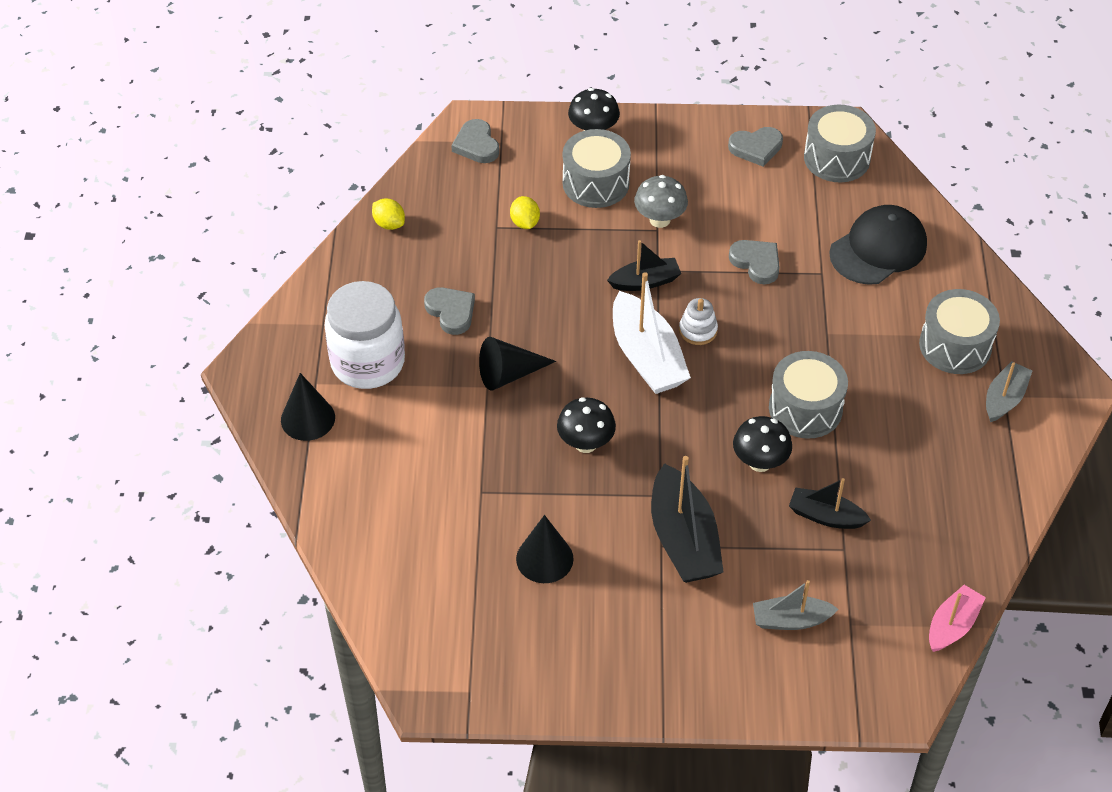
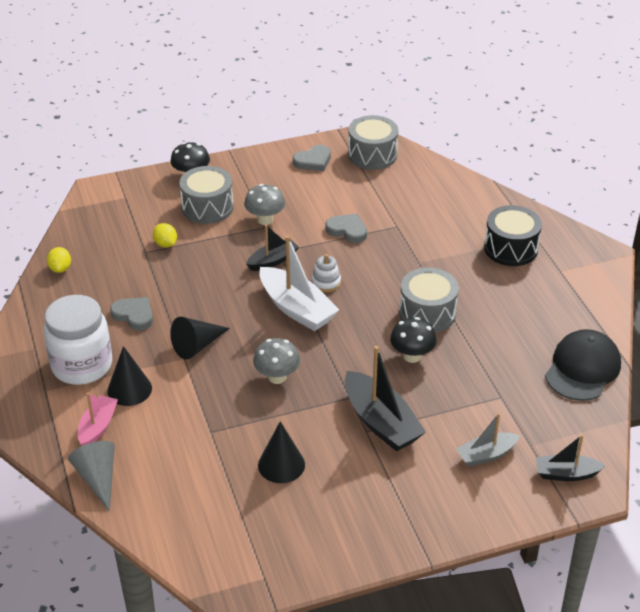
camera: 20 degrees left, 10 degrees down
black cone [281,373,335,441] -> black cone moved to [107,346,152,406]
yellow lemon [372,198,405,230] -> yellow lemon turned 60 degrees clockwise [47,247,71,273]
grey heart [451,119,499,163] -> none
black mushroom [557,397,616,453] -> grey mushroom [253,338,300,384]
black boat [789,478,871,529] -> black boat moved to [536,434,606,481]
black cap [829,205,927,285] -> black cap moved to [545,329,621,401]
grey drum [919,289,1000,374] -> black drum [484,205,542,266]
pink boat [929,585,986,652] -> pink boat moved to [78,393,118,446]
grey boat [986,361,1032,422] -> none
none -> grey cone [68,441,115,512]

